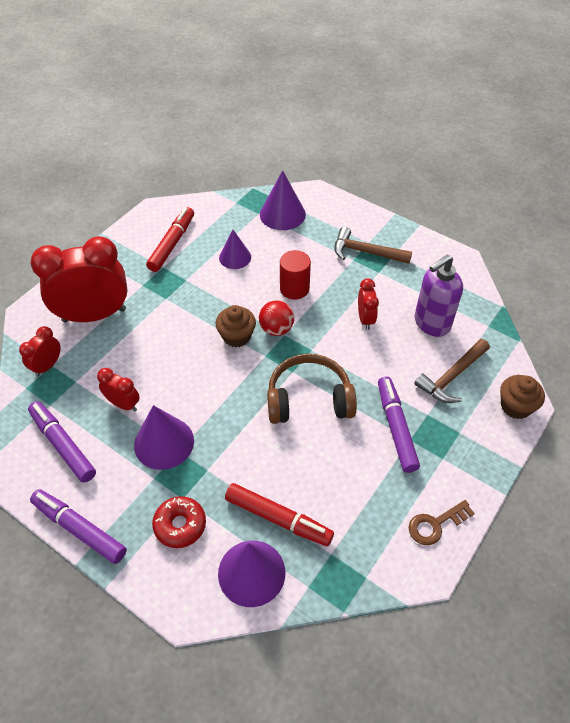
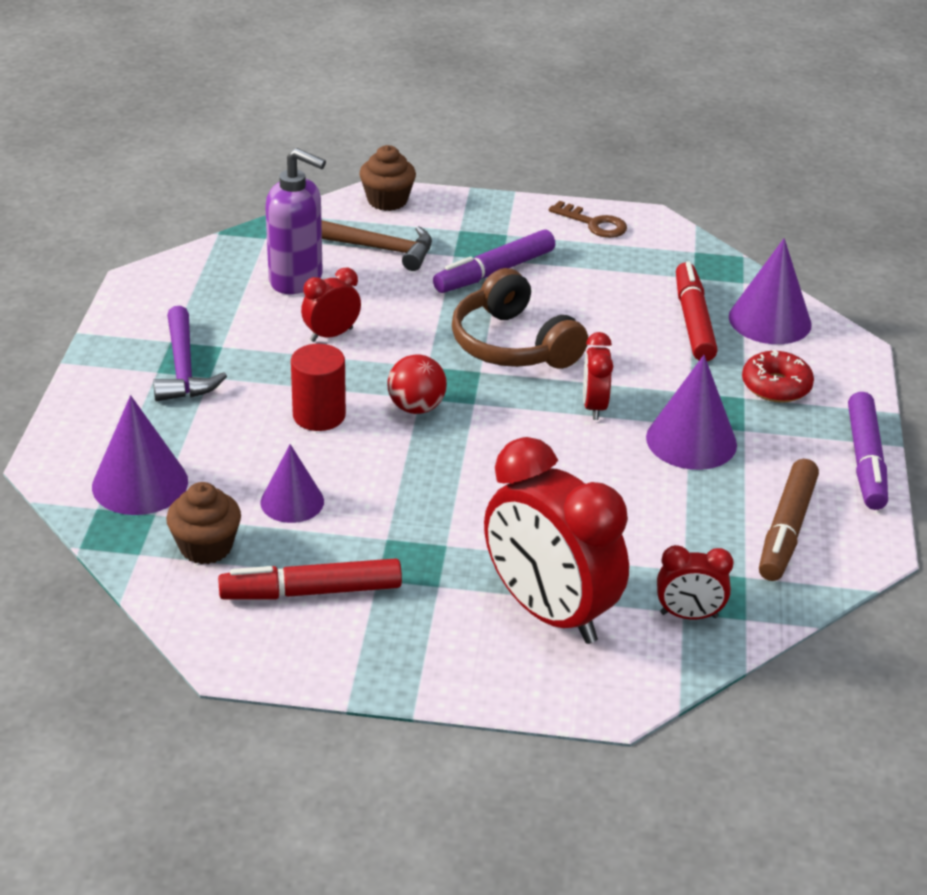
camera: 120 degrees left, 15 degrees down
purple marker [28,401,96,483] -> brown marker [759,459,819,581]
red clock [97,368,140,411] -> red clock moved to [583,332,613,420]
brown cupcake [215,305,256,347] -> brown cupcake moved to [166,482,241,564]
brown hammer [334,227,412,264] -> purple hammer [153,306,227,401]

